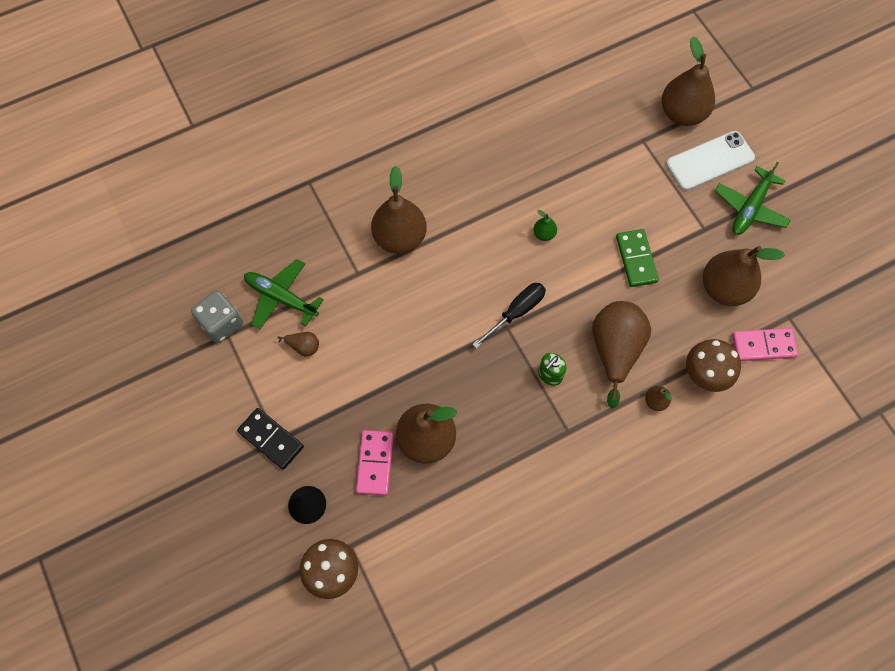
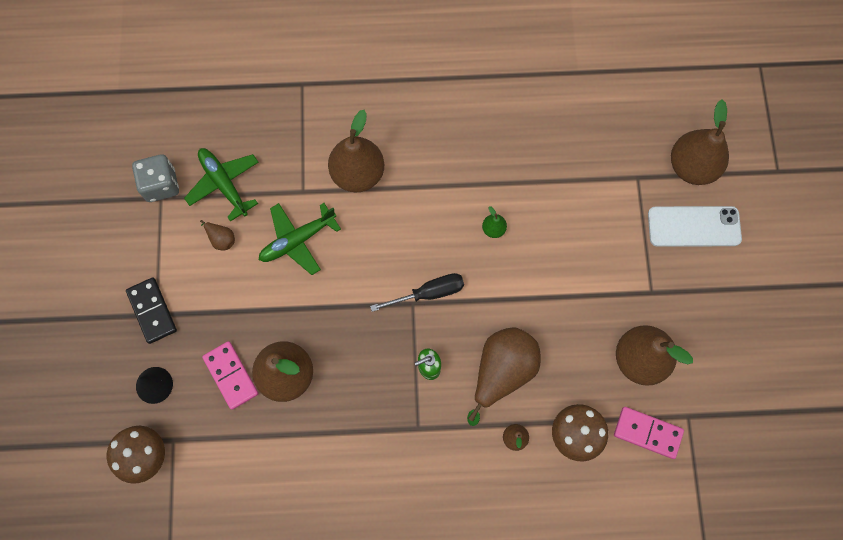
camera: 25 degrees right, 5 degrees up
pink domino [356,430,394,495] -> pink domino turned 60 degrees counterclockwise [202,341,259,410]
green domino [616,229,659,287] -> none
green plane [715,162,791,235] -> green plane moved to [259,203,341,275]

